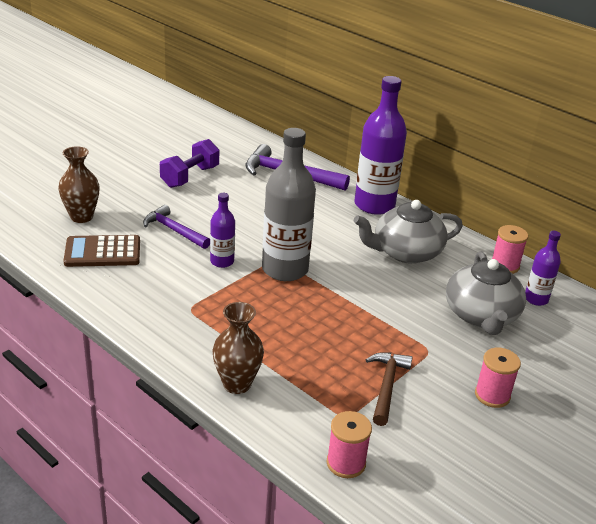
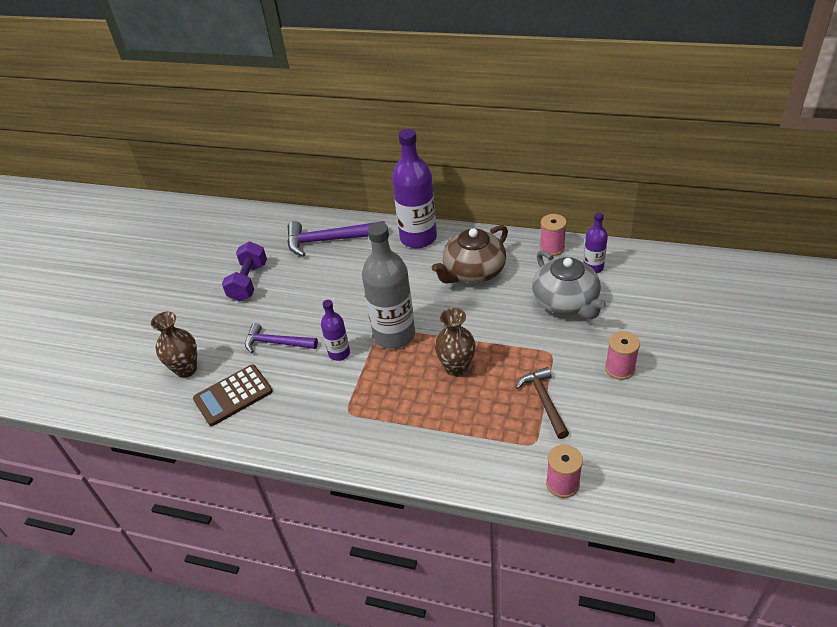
camera: 20 degrees left, 10 degrees up
brown vase [212,302,264,394] -> brown vase moved to [435,308,475,377]
grey teapot [354,200,463,264] -> brown teapot [432,225,508,284]

